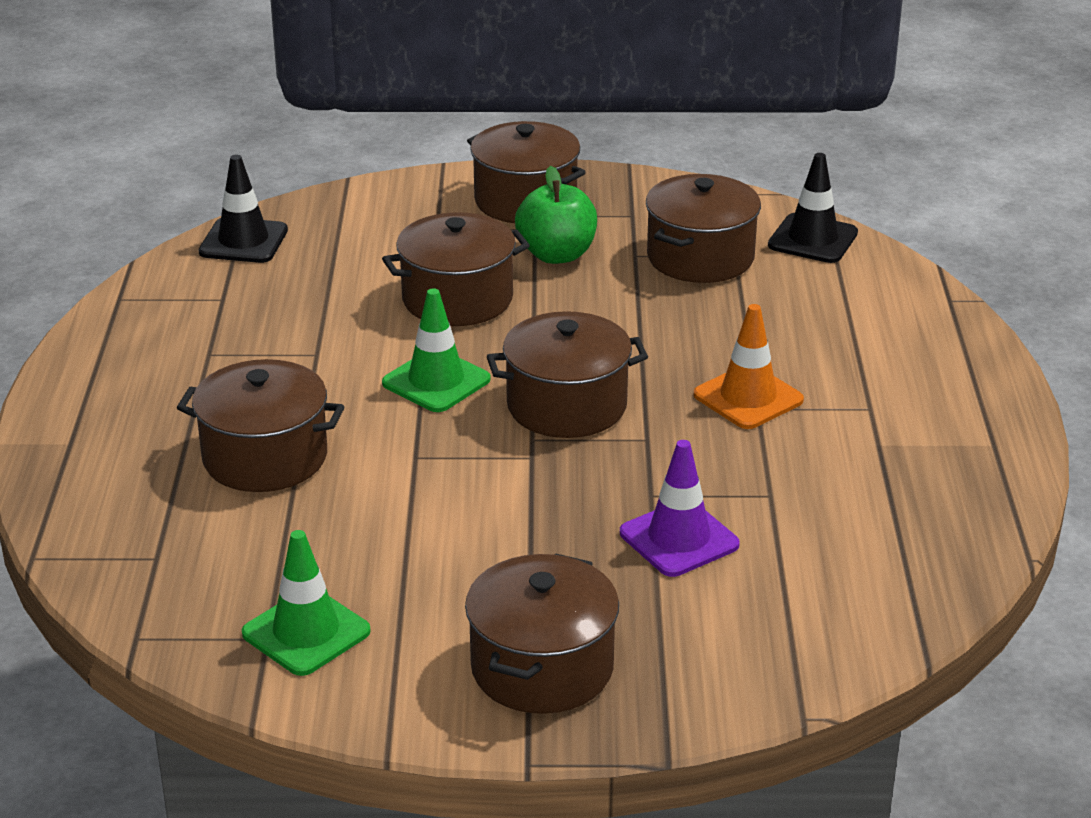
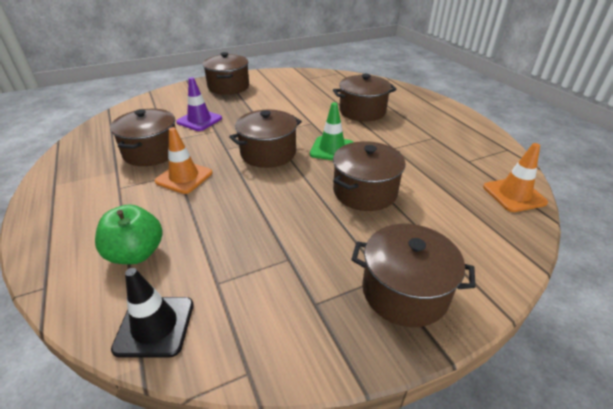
camera: 155 degrees right, 5 degrees up
black traffic cone [199,155,288,263] -> orange traffic cone [483,143,548,212]
green traffic cone [242,530,371,676] -> none
green apple [515,166,597,264] -> green apple moved to [95,205,163,264]
brown pot [646,174,761,283] -> brown pot moved to [110,109,176,166]

